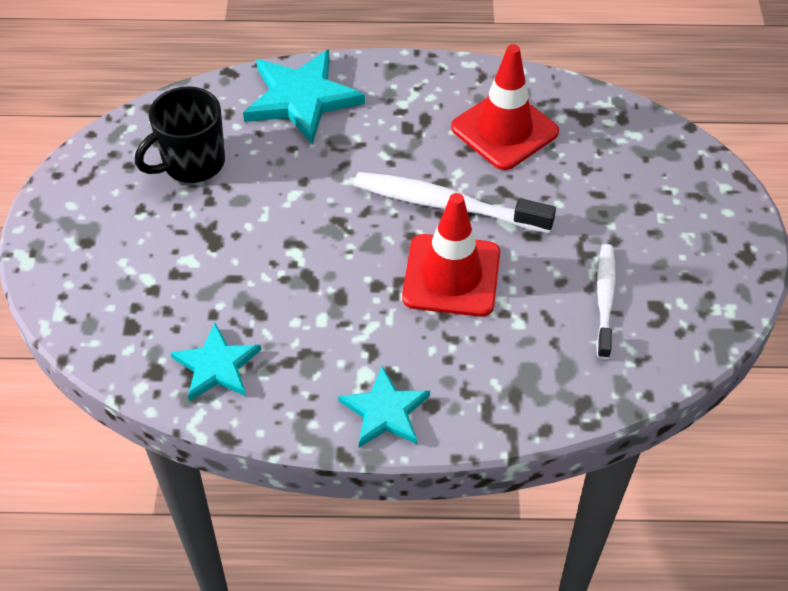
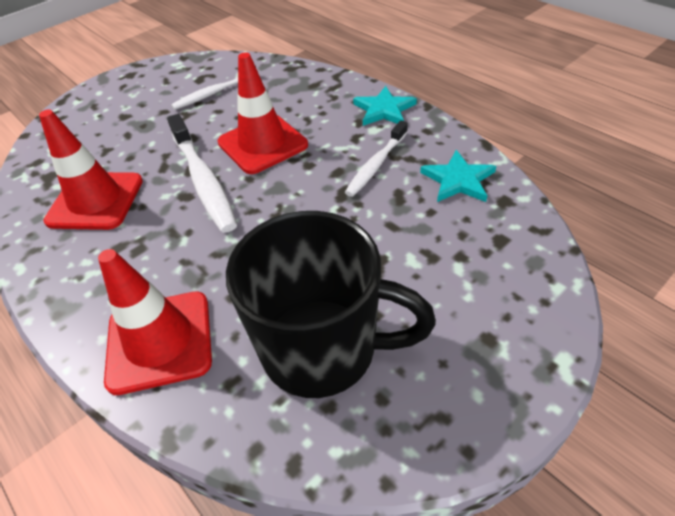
camera: 130 degrees left, 5 degrees down
black mug [135,86,225,183] -> black mug [226,211,436,398], size x1.50
turquoise star [243,49,365,145] -> red traffic cone [98,249,212,395]
none -> white toothbrush [345,120,408,197]

